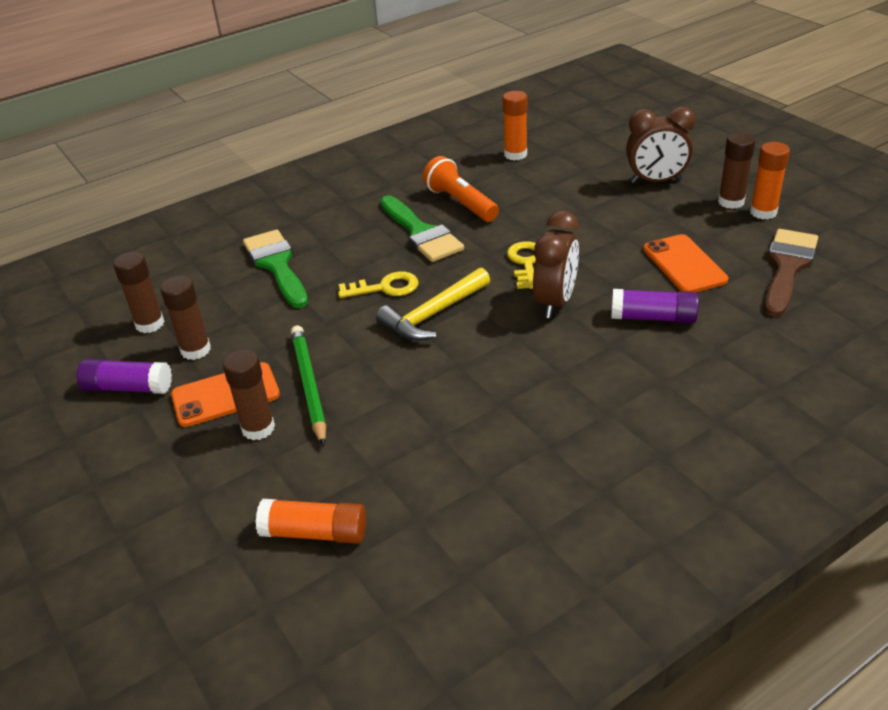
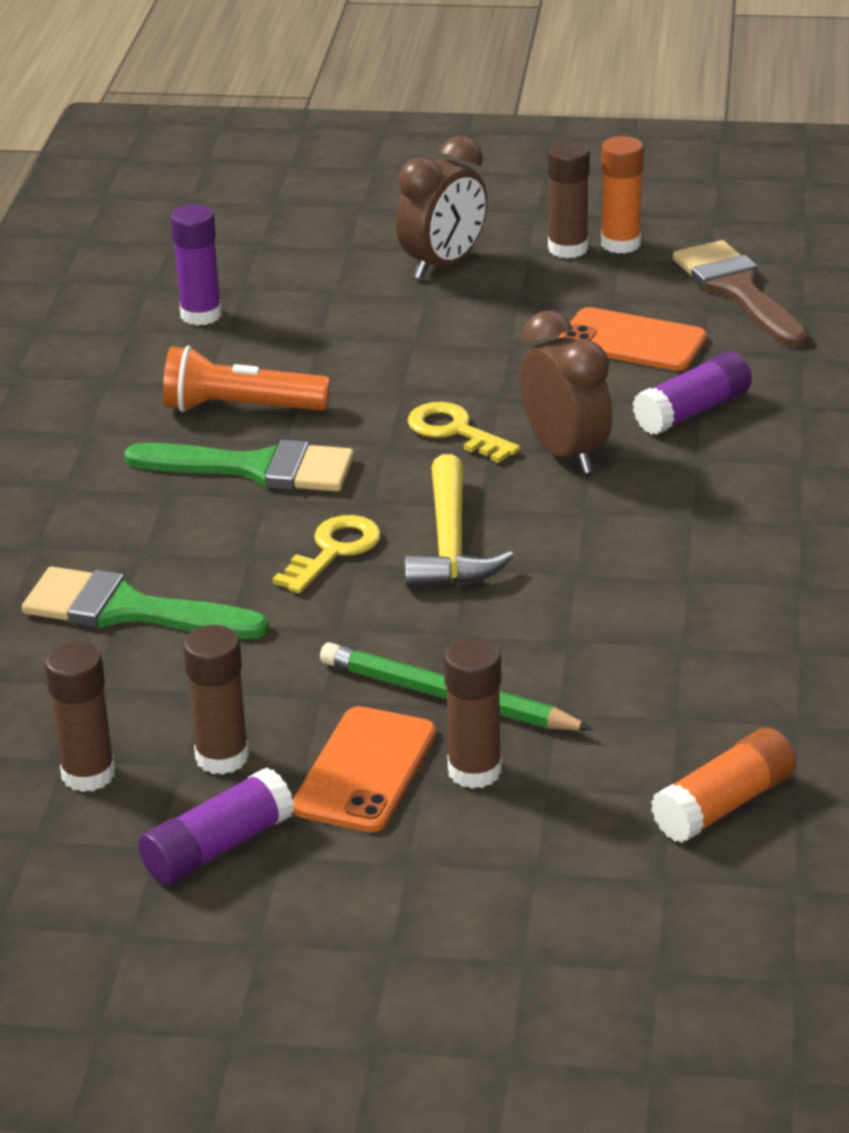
camera: 50 degrees left, 5 degrees down
orange glue stick [503,91,527,161] -> purple glue stick [171,204,222,326]

